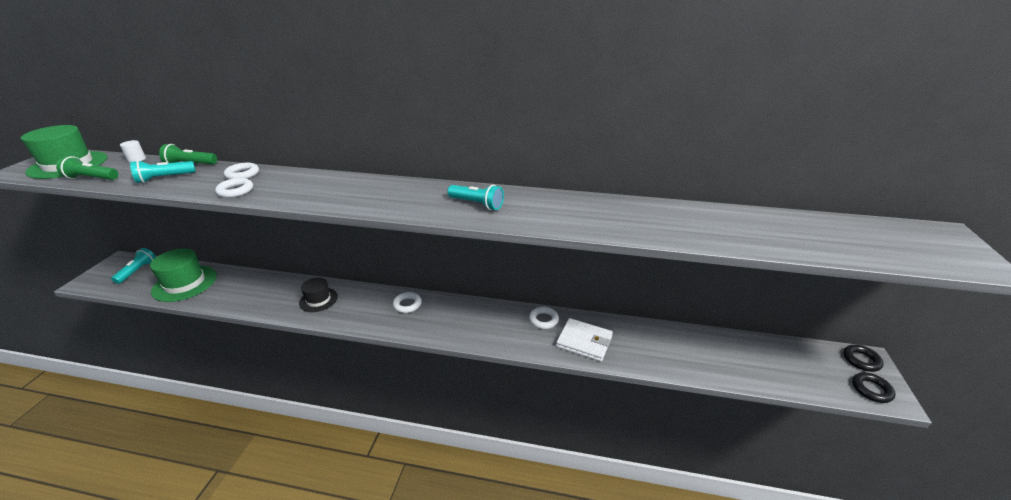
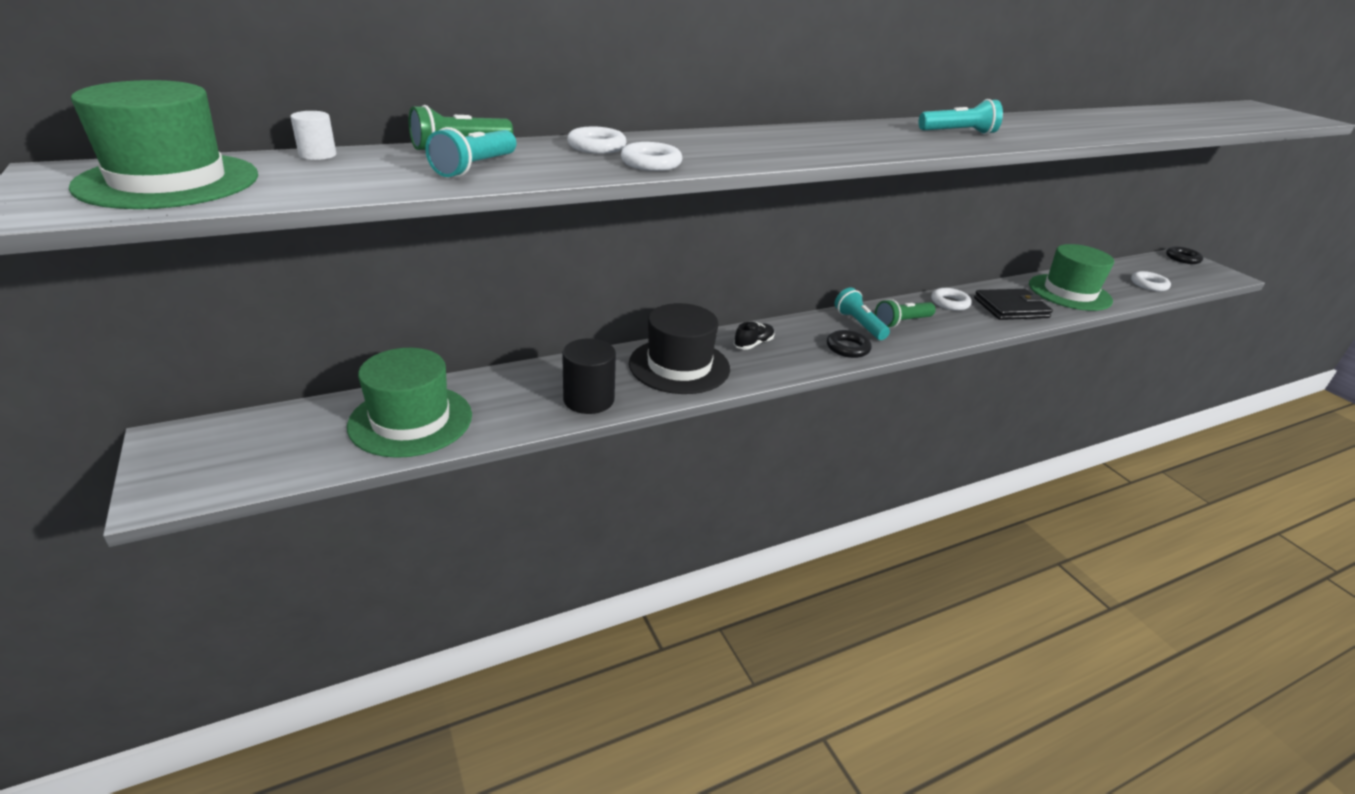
camera: 40 degrees left, 0 degrees up
green flashlight [56,156,118,180] -> green flashlight moved to [875,299,936,328]
turquoise flashlight [111,248,156,284] -> turquoise flashlight moved to [835,287,890,340]
black hat [299,277,338,312] -> black hat [629,303,730,394], size x1.63
white ring [393,292,422,313] -> white ring moved to [1131,271,1171,291]
white wallet [556,318,613,362] -> black wallet [974,289,1053,320]
black ring [852,372,896,403] -> black ring moved to [827,330,872,358]
none -> black cylinder [562,338,616,414]
none -> black shoe [734,322,774,350]
none -> green hat [1029,244,1114,311]

